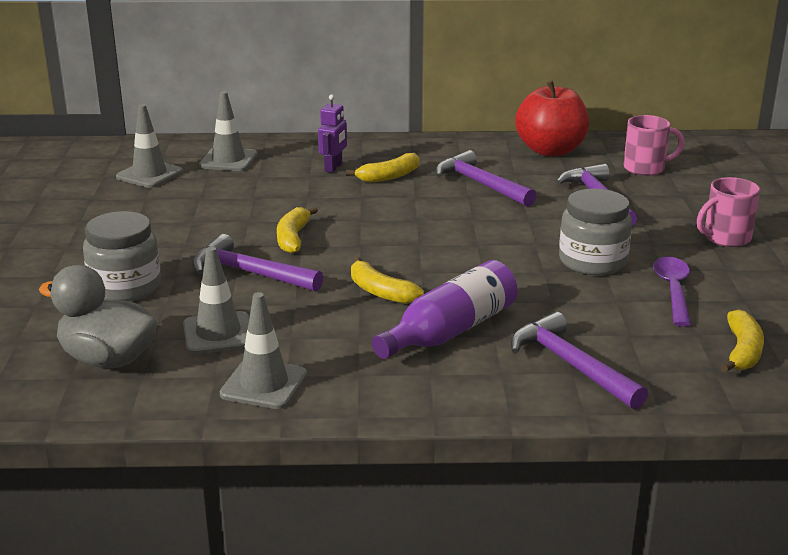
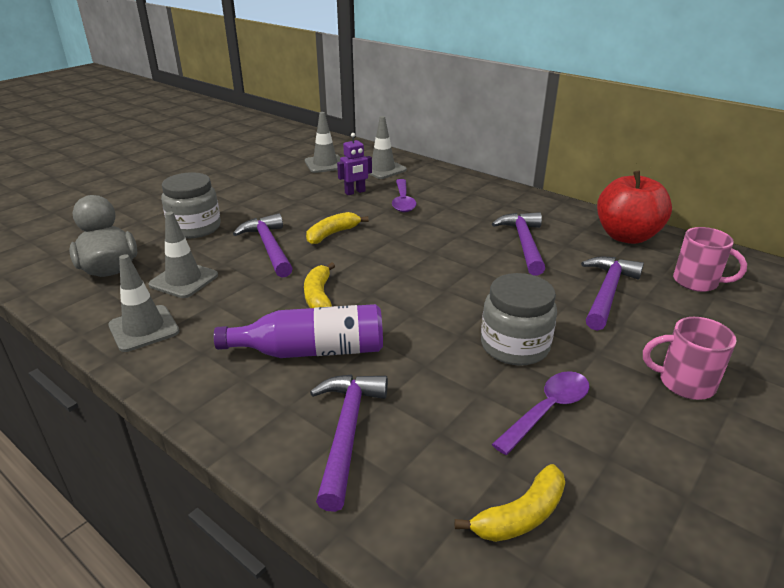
camera: 40 degrees right, 5 degrees up
purple robot [318,94,347,173] -> purple robot moved to [337,133,372,195]
yellow banana [346,153,419,183] -> none
none -> purple spoon [392,179,416,212]

